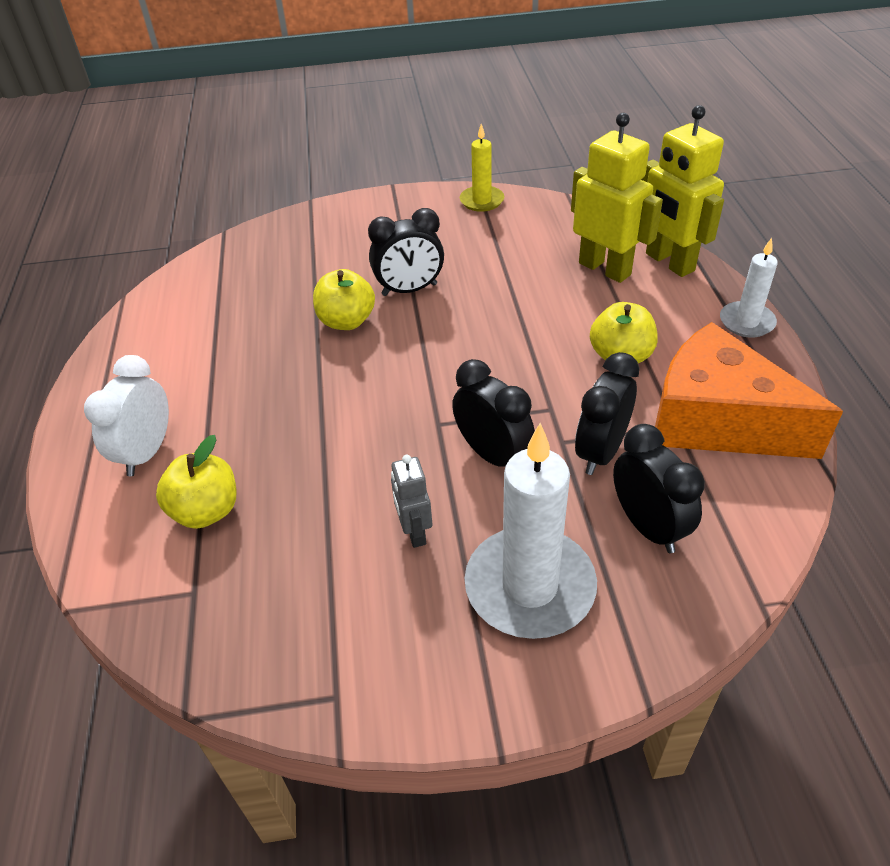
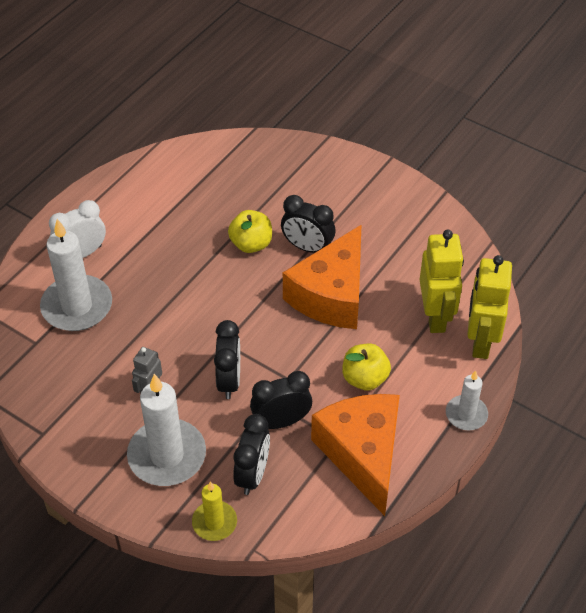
camera: 40 degrees right, 5 degrees up
yellow apple [156,435,236,529] -> white candle [40,219,112,331]
yellow candle [460,124,504,212] -> yellow candle moved to [192,481,237,541]
none -> orange cheese [283,224,362,329]

